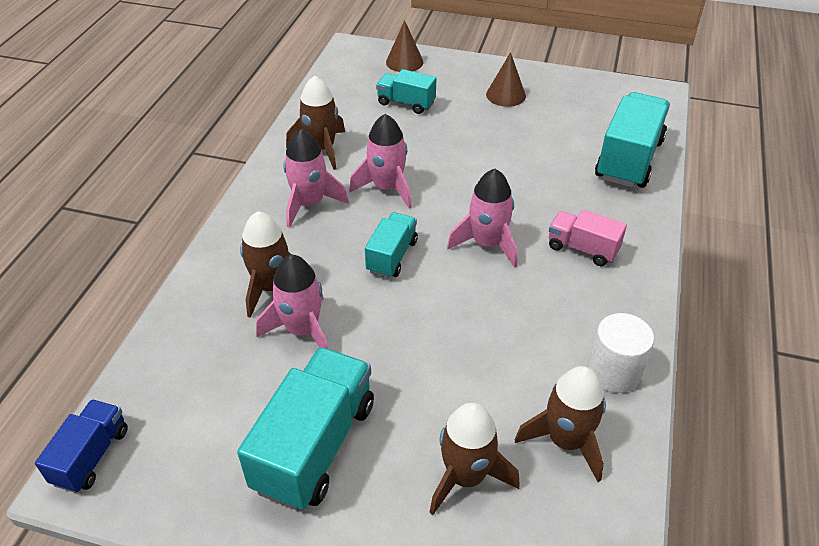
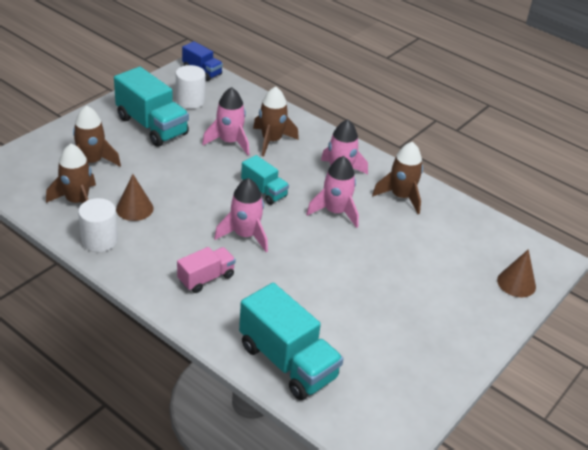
camera: 110 degrees right, 5 degrees down
turquoise truck [376,69,436,114] -> none
brown cone [486,52,526,107] -> brown cone moved to [116,174,153,221]
none -> white cylinder [176,65,206,109]

